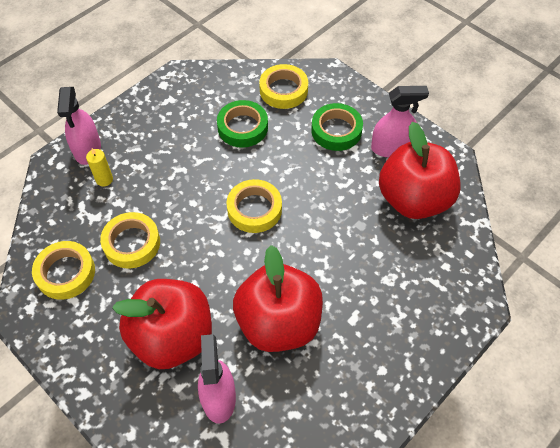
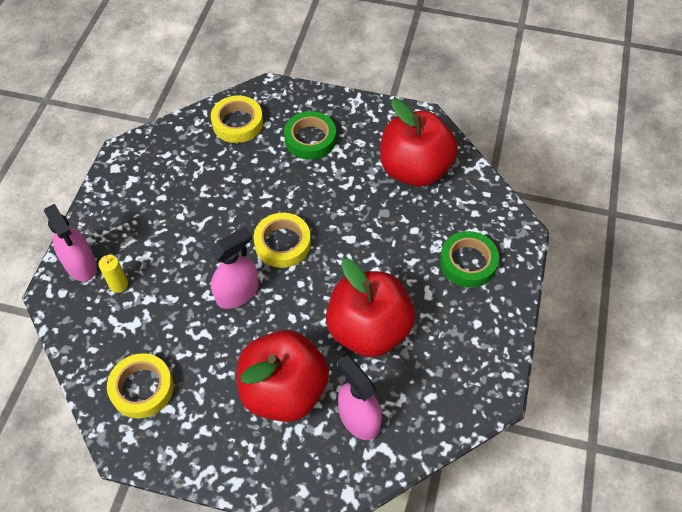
camera: 30 degrees left, 0 degrees up
yellow tape [100,212,160,269] -> none
green tape [217,100,268,148] -> green tape moved to [440,231,499,288]
pink spray bottle [371,86,429,157] -> pink spray bottle moved to [210,227,259,309]

